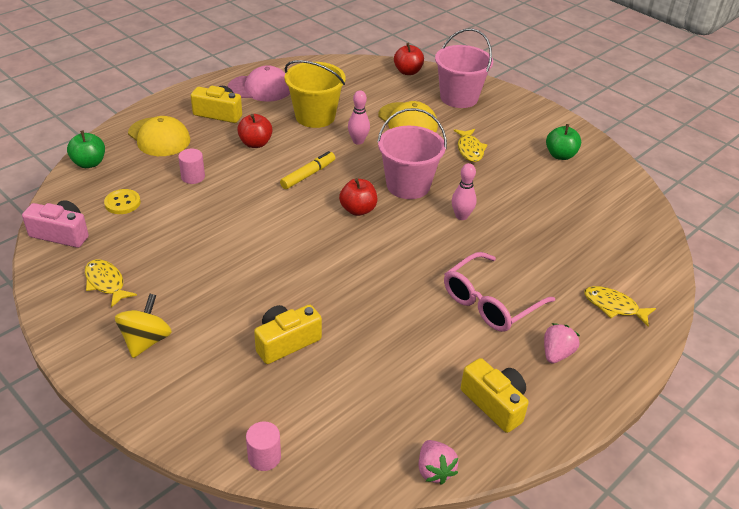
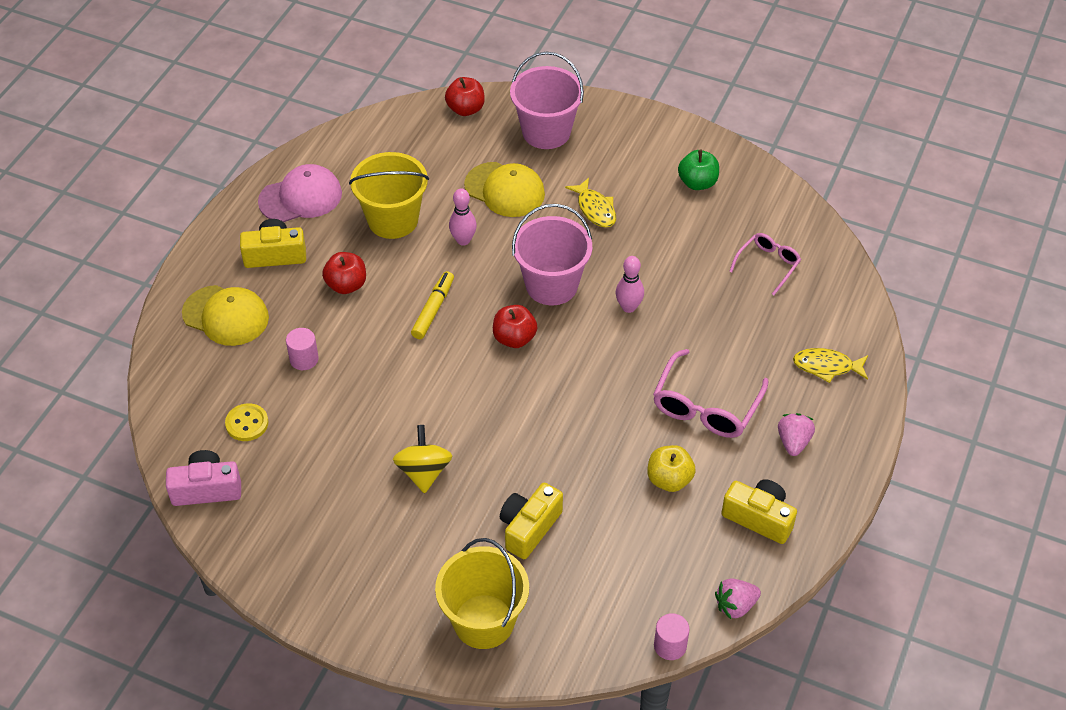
camera: 20 degrees left, 10 degrees up
green apple [67,130,105,168] -> none
yellow fish [85,259,137,308] -> none
yellow spinning top [115,294,172,358] -> yellow spinning top moved to [393,425,452,493]
pink cylinder [246,421,281,471] -> pink cylinder moved to [654,613,690,660]
pink strawberry [419,440,459,485] -> pink strawberry turned 105 degrees clockwise [715,578,761,619]
none -> yellow bucket [435,538,529,649]
none -> yellow apple [648,445,696,492]
none -> pink glasses [729,233,801,295]

